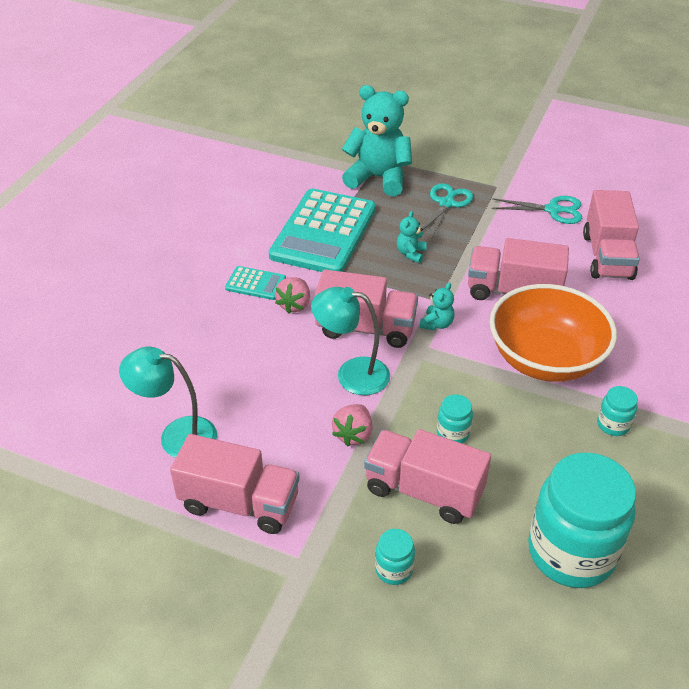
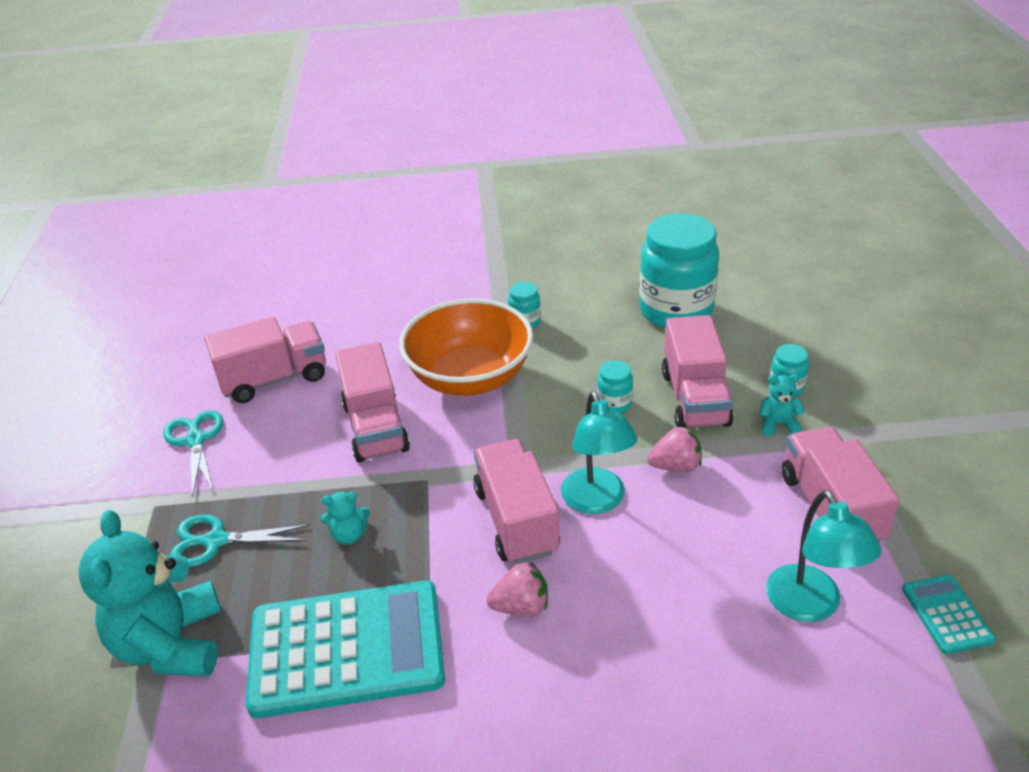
camera: 115 degrees left, 5 degrees down
turquoise calculator [225,266,286,300] -> turquoise calculator moved to [902,575,996,654]
turquoise teddy bear [420,283,455,330] -> turquoise teddy bear moved to [759,374,805,436]

